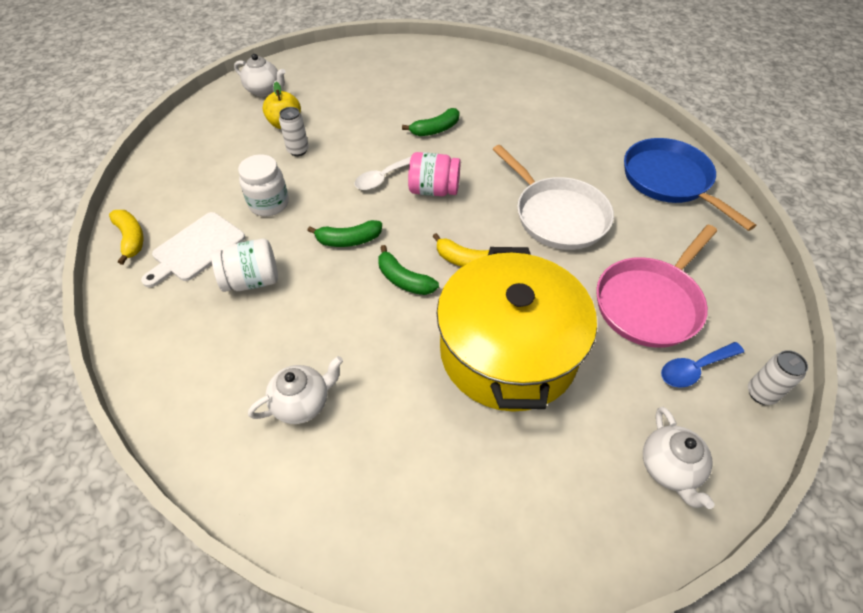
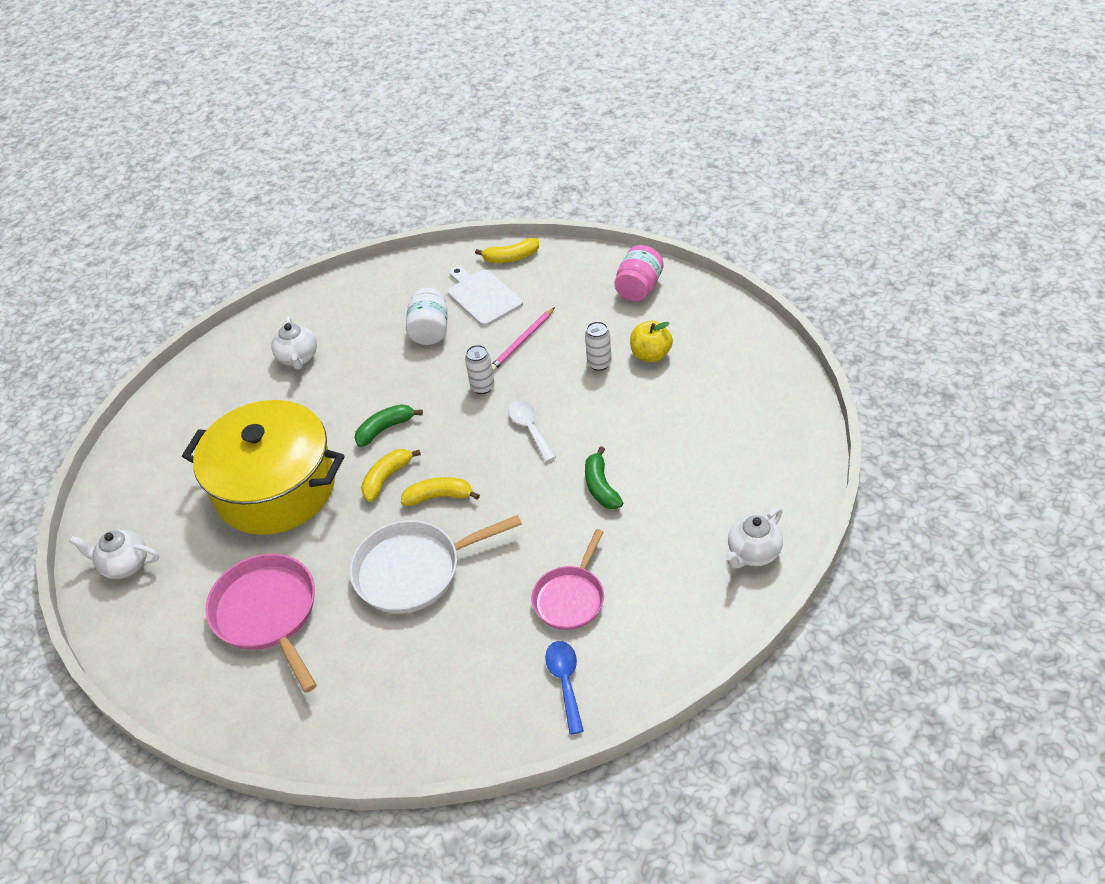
camera: 110 degrees right, 5 degrees down
white teapot [234,54,286,97] -> white teapot moved to [726,508,783,569]
white jar [238,154,289,216] -> pink pencil [492,307,555,371]
green banana [307,220,382,247] -> none
pink jar [408,152,461,196] -> pink jar moved to [615,245,664,301]
blue pan [624,138,756,231] -> none
blue spoon [661,342,744,388] -> blue spoon moved to [545,641,584,735]
white can [748,350,808,405] -> white can moved to [465,345,495,394]
none -> yellow banana [401,477,480,506]
none -> pink pan [532,529,604,630]

